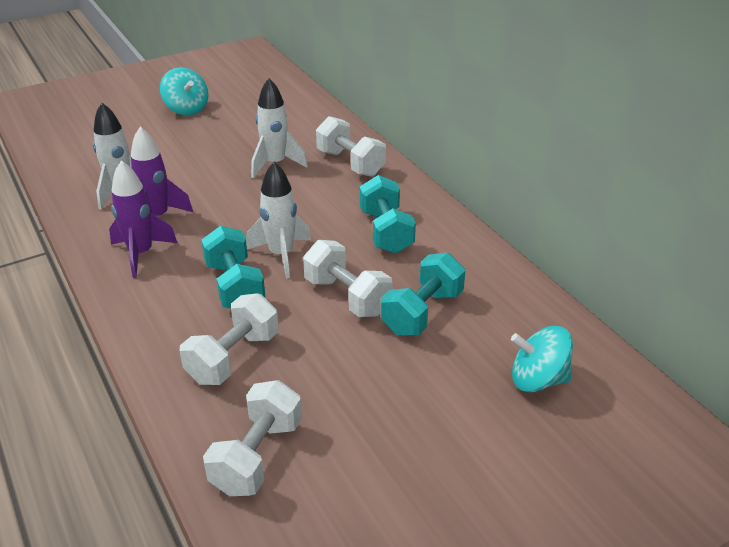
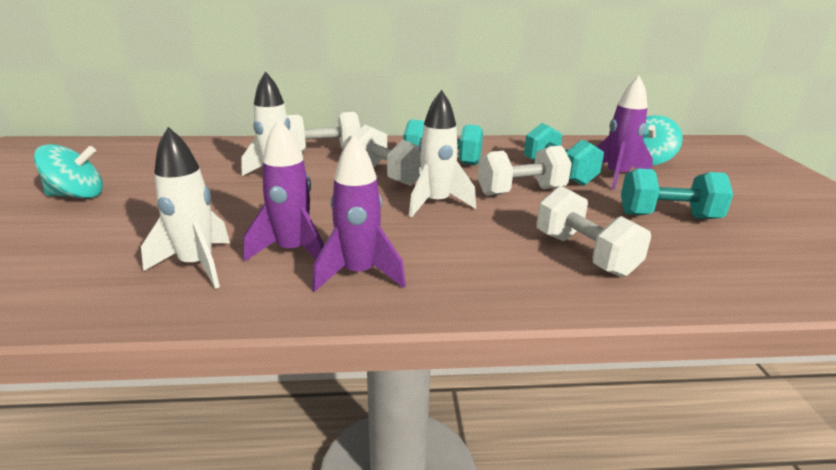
camera: 65 degrees left, 10 degrees down
turquoise dumbbell [201,226,266,308] -> turquoise dumbbell moved to [621,169,733,219]
white dumbbell [203,380,302,496] -> white dumbbell moved to [350,125,422,186]
none -> purple rocket [597,76,653,190]

